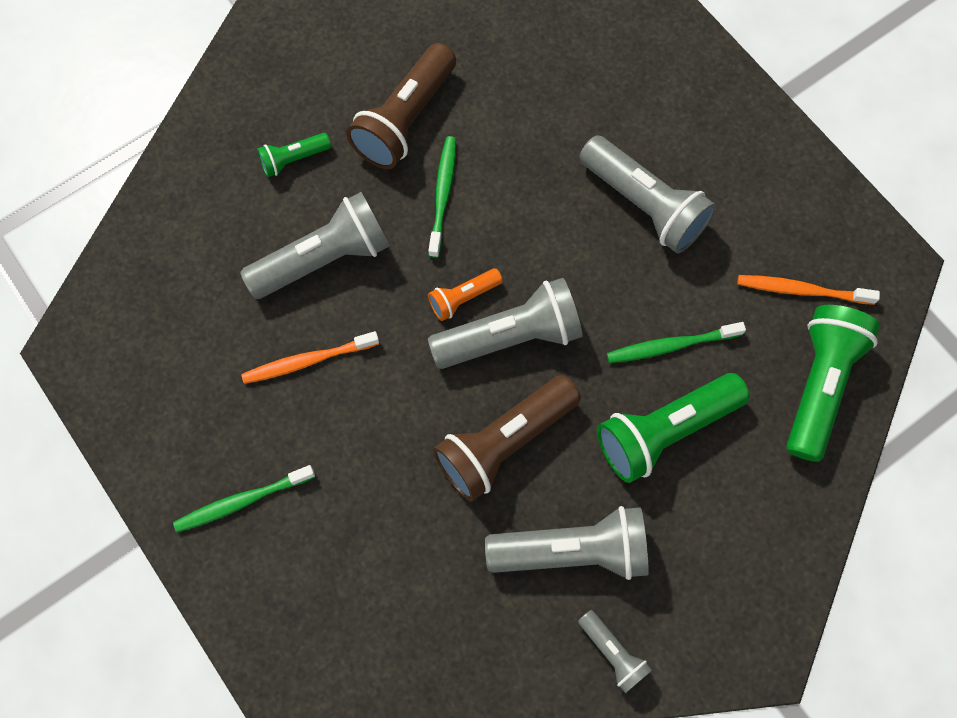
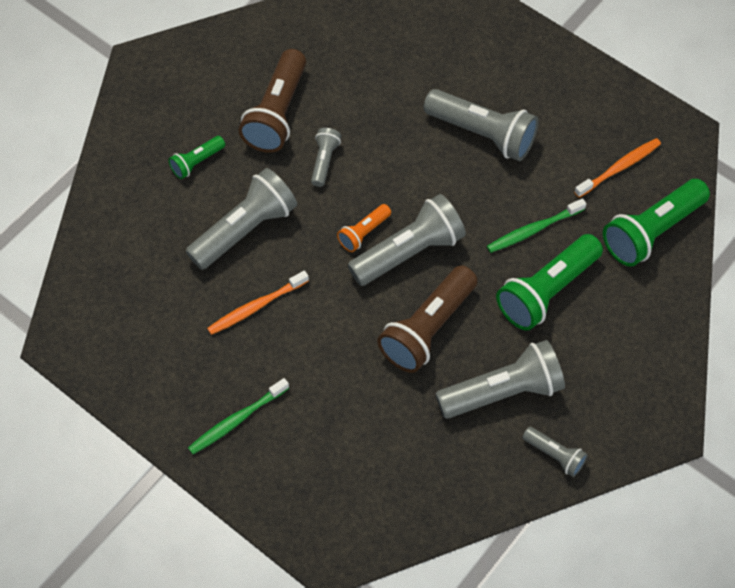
camera: 15 degrees left, 10 degrees down
green toothbrush [428,136,456,258] -> grey flashlight [311,128,341,187]
orange toothbrush [738,275,880,305] -> orange toothbrush turned 150 degrees clockwise [574,138,661,198]
green flashlight [786,305,880,462] -> green flashlight turned 135 degrees counterclockwise [603,179,710,267]

